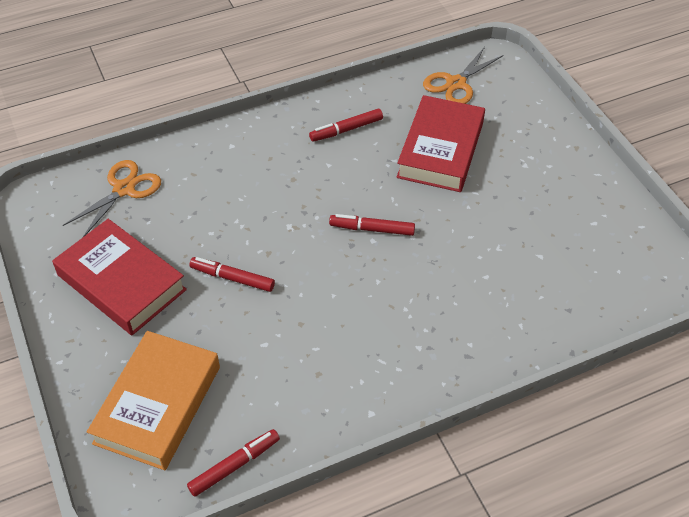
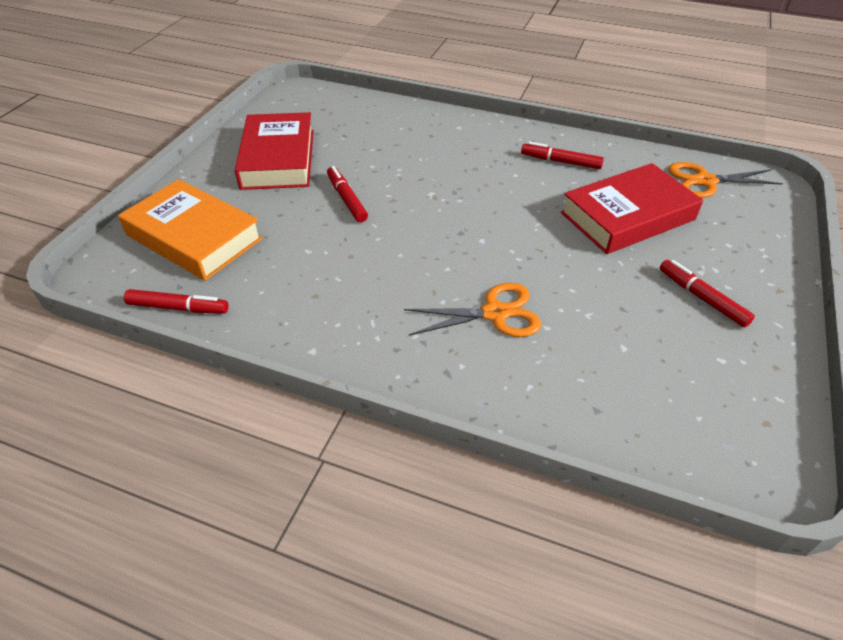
camera: 45 degrees right, 5 degrees down
orange scissors [63,160,161,238] -> orange scissors moved to [404,283,541,337]
orange book [87,331,220,470] -> orange book turned 60 degrees clockwise [118,179,263,281]
red marker [329,214,415,236] -> red marker moved to [660,260,755,327]

